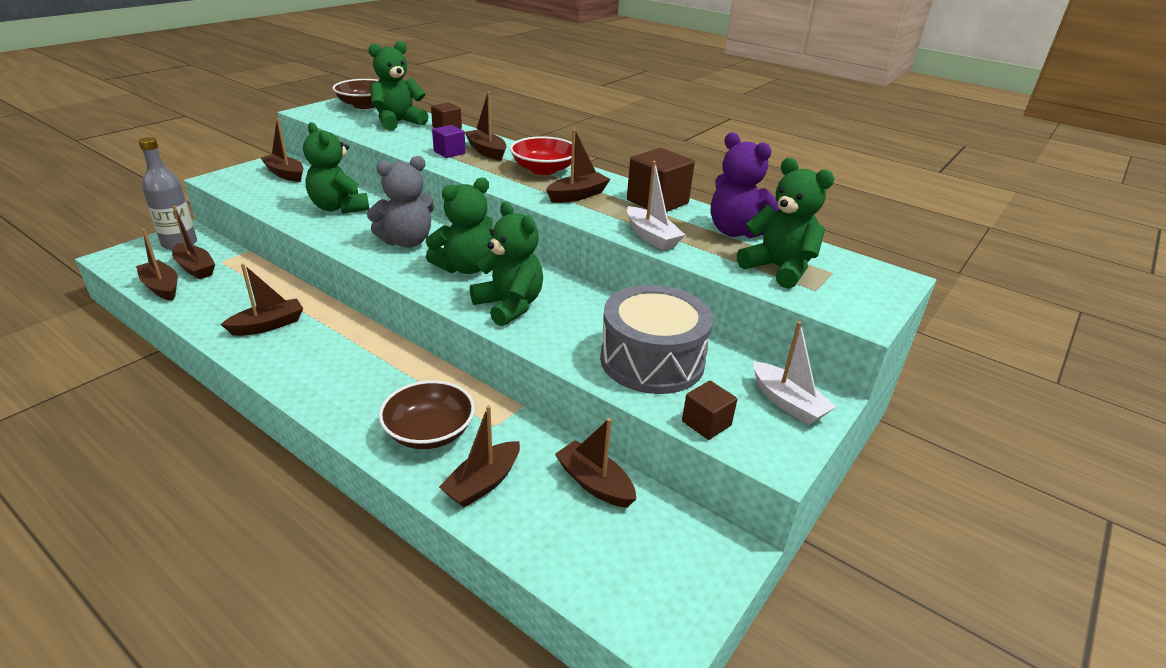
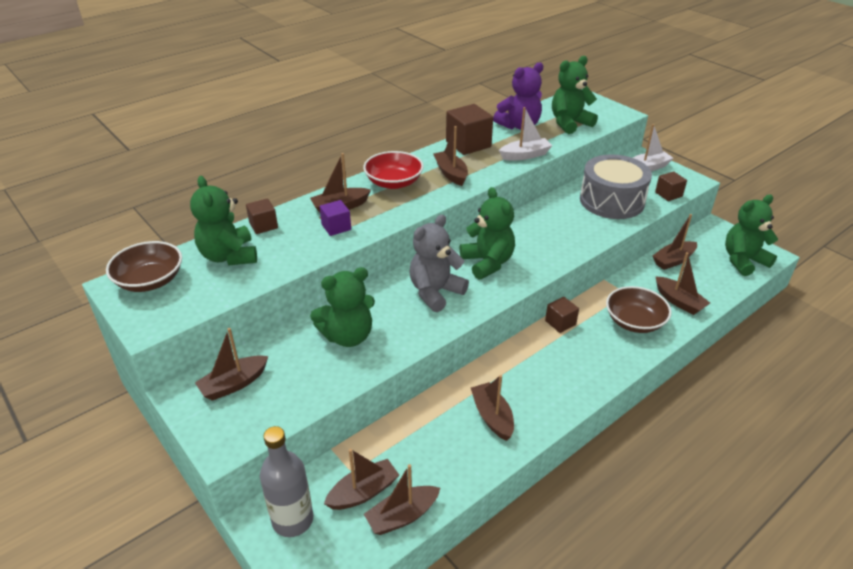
camera: 75 degrees left, 5 degrees up
grey teddy bear [367,156,435,248] -> grey teddy bear turned 120 degrees counterclockwise [409,215,469,312]
green teddy bear [470,202,543,326] -> green teddy bear moved to [725,194,778,276]
none -> brown cube [545,297,579,333]

